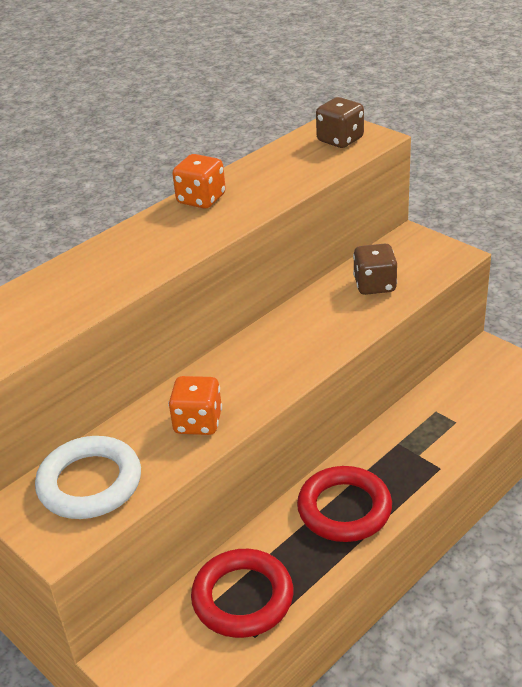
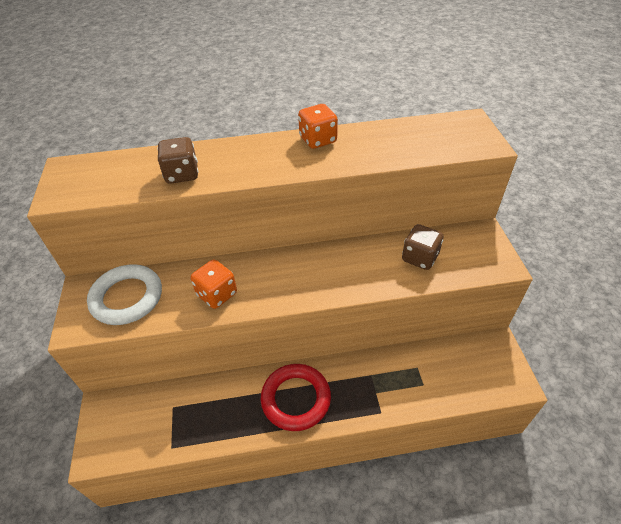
camera: 35 degrees right, 10 degrees up
red ring [191,549,293,638] -> none
brown dice [316,97,364,148] -> brown dice moved to [157,137,198,184]

